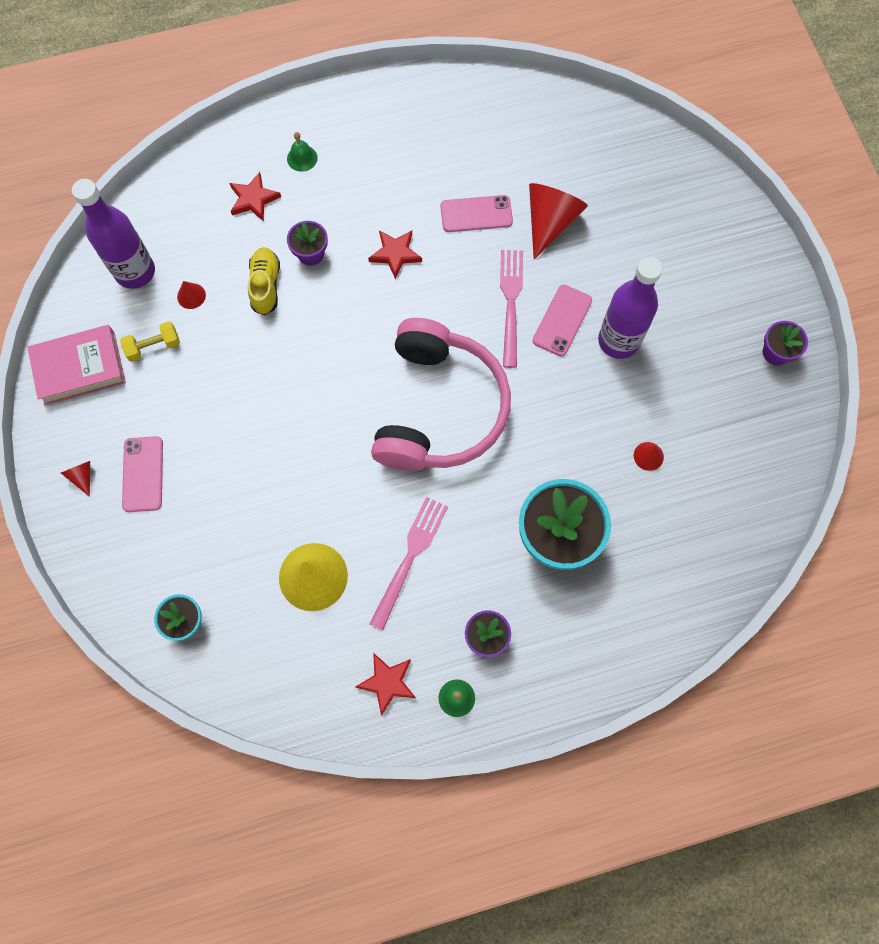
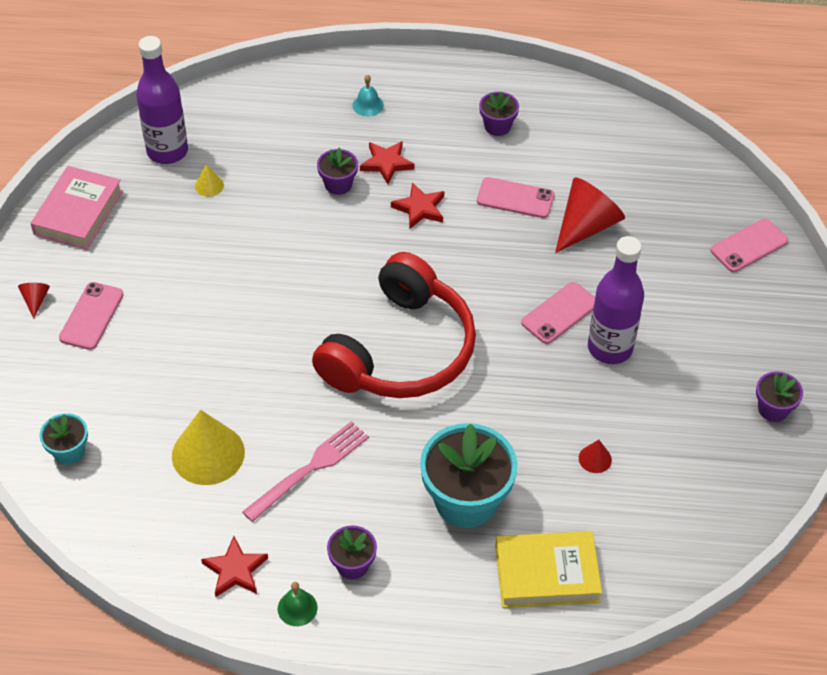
camera: 20 degrees right, 20 degrees down
pink book [27,325,126,405] -> pink book turned 75 degrees counterclockwise [30,166,123,249]
yellow dumbbell [120,321,180,362] -> none
red cone [177,281,206,309] -> yellow cone [195,164,224,197]
red star [230,172,281,221] -> red star moved to [360,141,414,184]
yellow shoe [248,247,280,315] -> none
green bell [287,132,318,172] -> turquoise bell [352,75,384,117]
pink headphones [371,318,511,471] -> red headphones [312,252,476,398]
pink fork [500,250,523,368] -> none
none -> purple flower pot [479,92,519,136]
none -> yellow book [495,531,602,608]
none -> pink phone [711,219,788,272]

